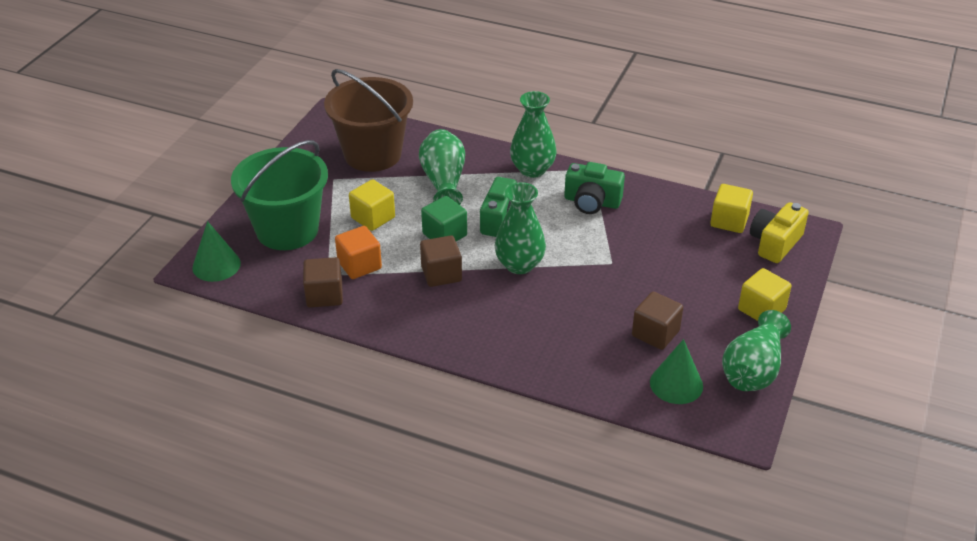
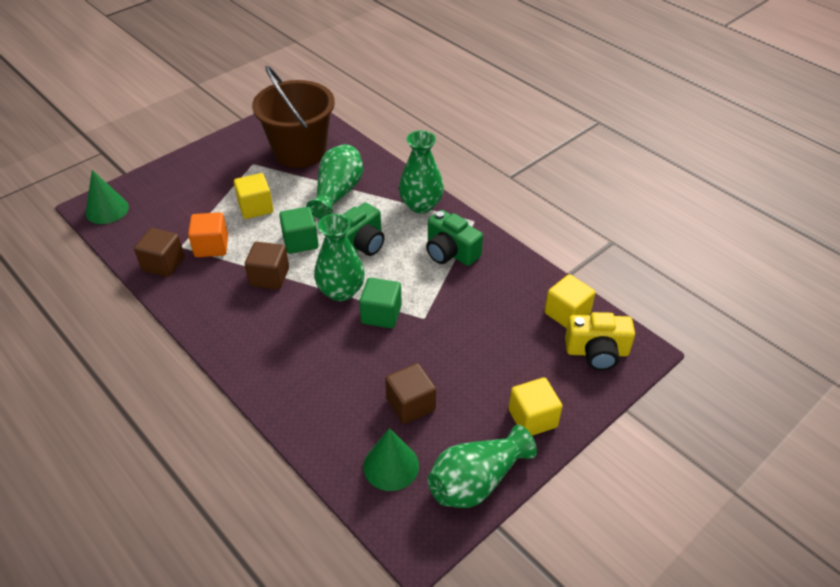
camera: 25 degrees right, 5 degrees up
green bucket [231,140,328,250] -> none
yellow camera [750,202,809,263] -> yellow camera turned 150 degrees counterclockwise [565,312,635,371]
none -> green cube [359,278,402,328]

